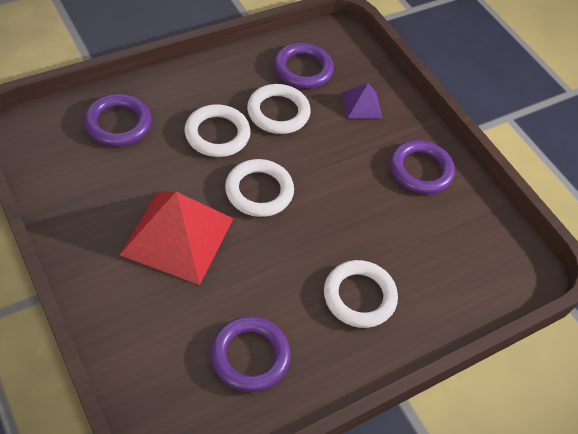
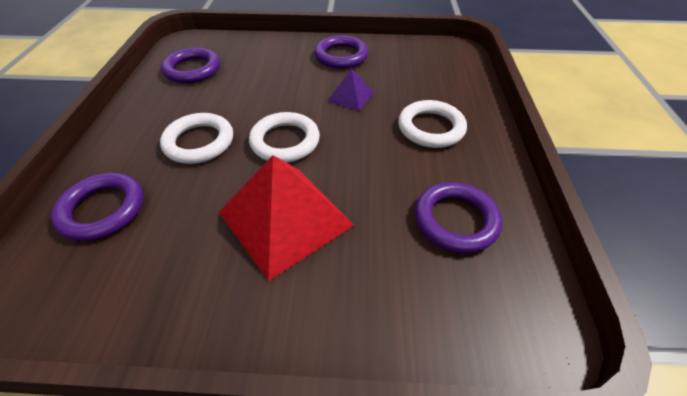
camera: 50 degrees left, 5 degrees down
white ring [247,84,311,134] -> none
purple pyramid [342,83,382,119] -> purple pyramid moved to [327,68,374,111]

